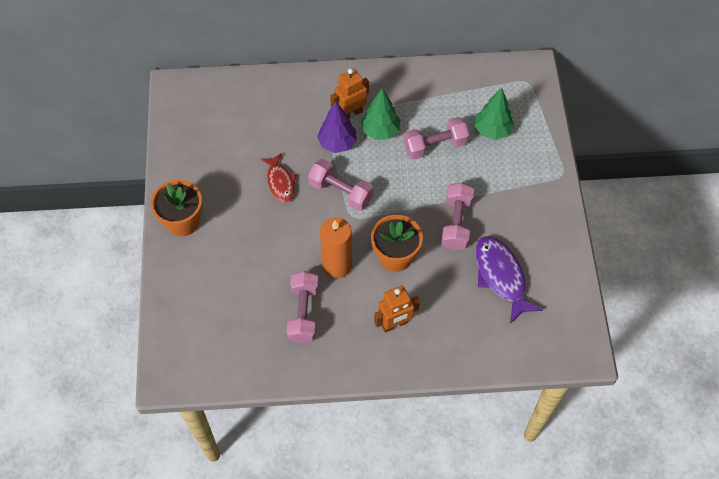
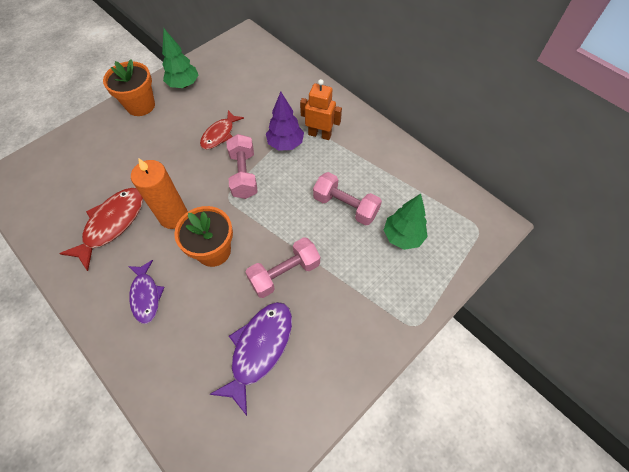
camera: 50 degrees right, 0 degrees up
pink dumbbell [286,271,319,344] -> red fish [59,188,143,271]
green tree [361,89,400,140] -> green tree moved to [162,29,198,88]
orange robot [374,285,420,332] -> purple fish [128,260,164,324]

